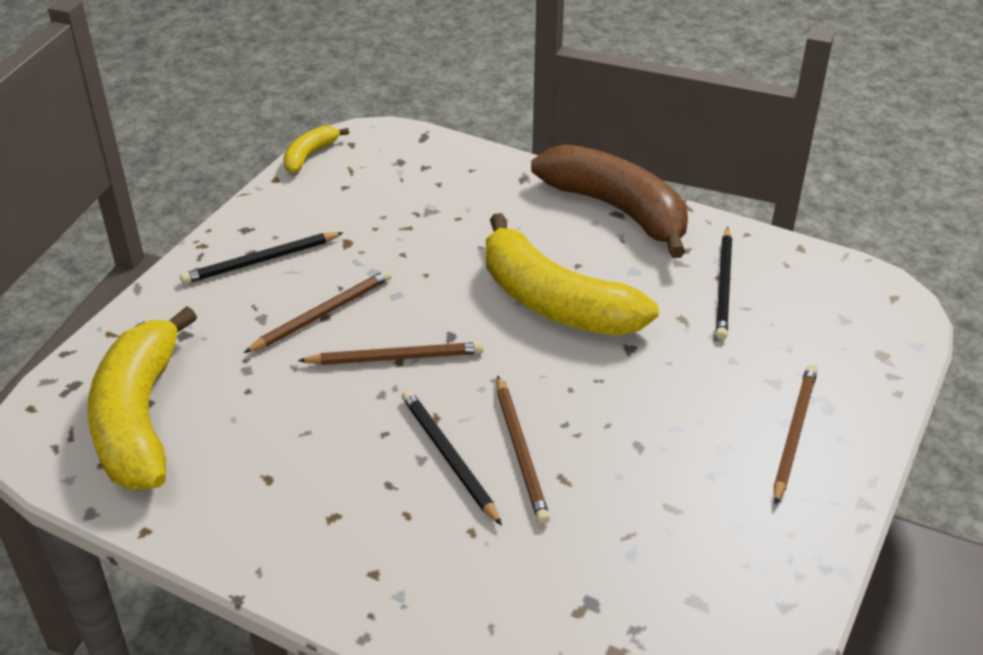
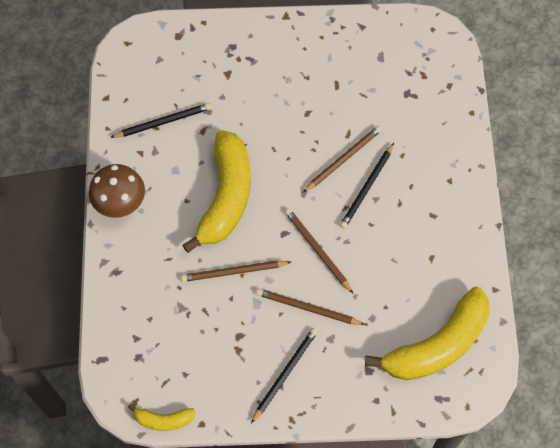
camera: 120 degrees left, 25 degrees up
black pencil [180,232,344,284] -> black pencil turned 90 degrees counterclockwise [251,328,318,423]
brown banana [531,144,688,258] -> brown mushroom [89,164,145,218]
brown pencil [774,365,818,505] -> brown pencil moved to [181,261,291,282]

